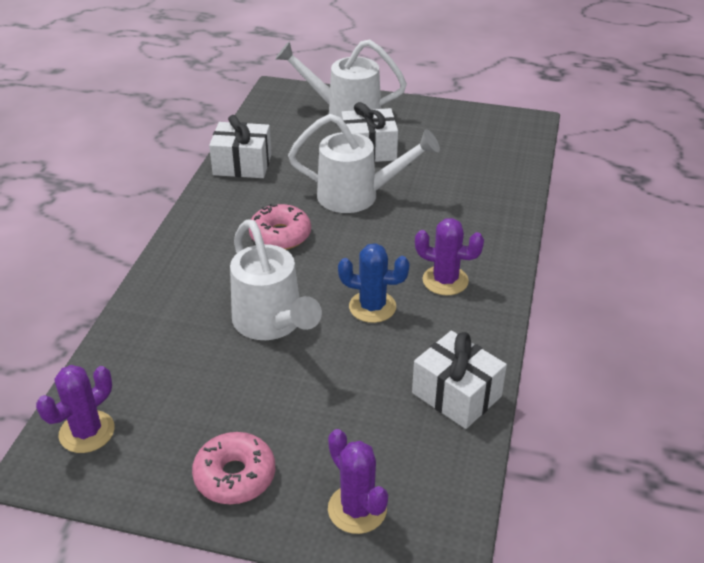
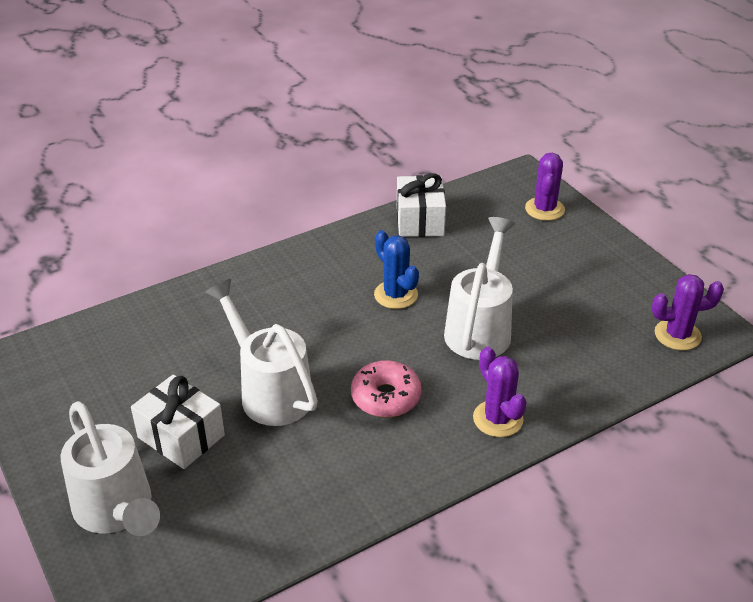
camera: 135 degrees left, 0 degrees up
pink donut [192,432,276,504] -> none
white gift [209,115,272,178] -> none
purple cactus [415,218,484,295] -> purple cactus moved to [473,347,527,437]

